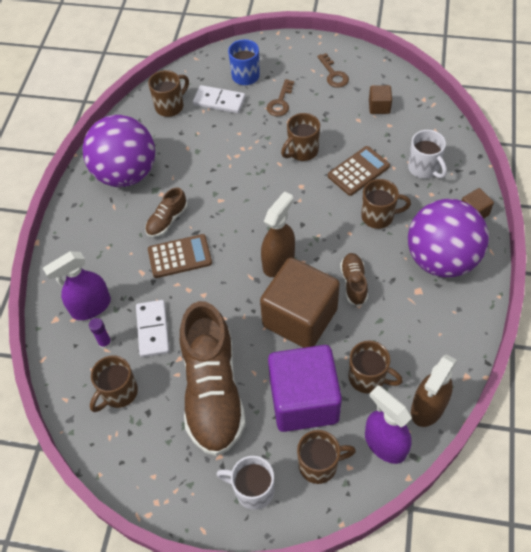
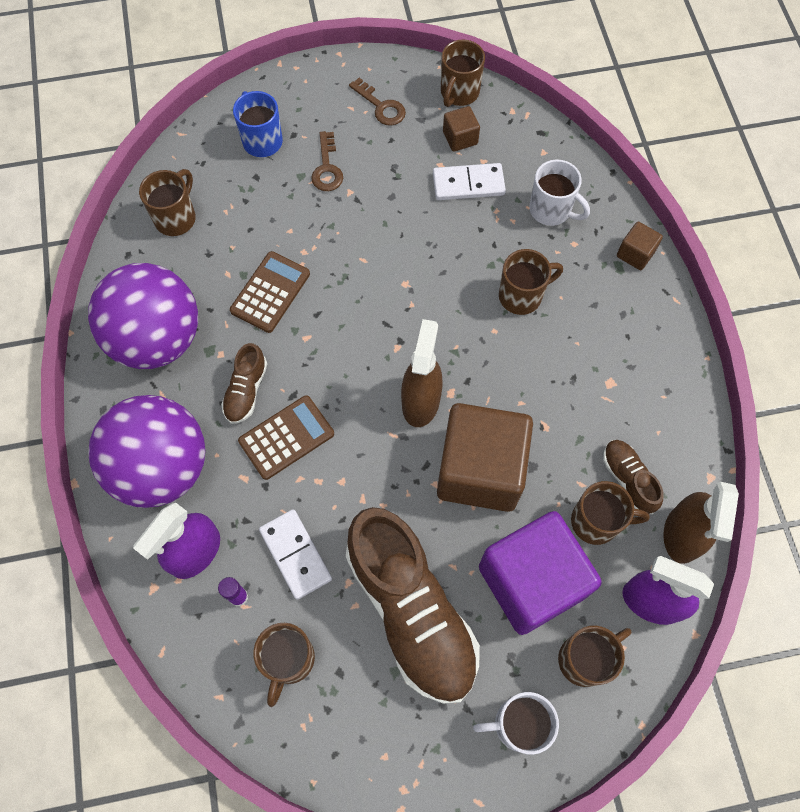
camera: 25 degrees left, 10 degrees up
white domino [193,85,245,114] -> white domino moved to [433,163,506,200]
brown mug [281,113,320,161] -> brown mug moved to [441,40,485,107]
brown calculator [328,146,390,196] -> brown calculator moved to [230,251,310,333]
brown shoe [340,253,368,307] -> brown shoe moved to [603,440,663,514]
purple ball [408,199,489,278] -> purple ball moved to [88,395,205,508]

